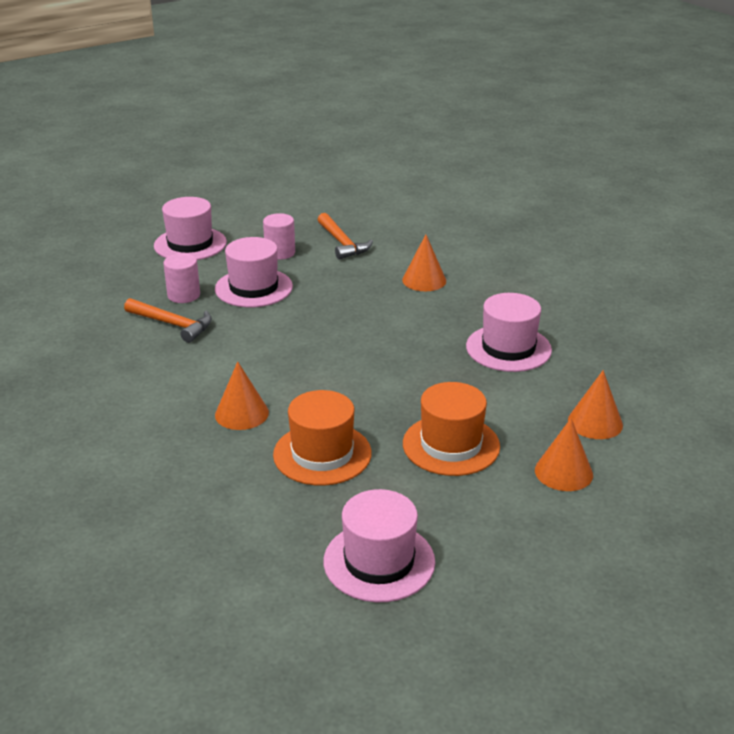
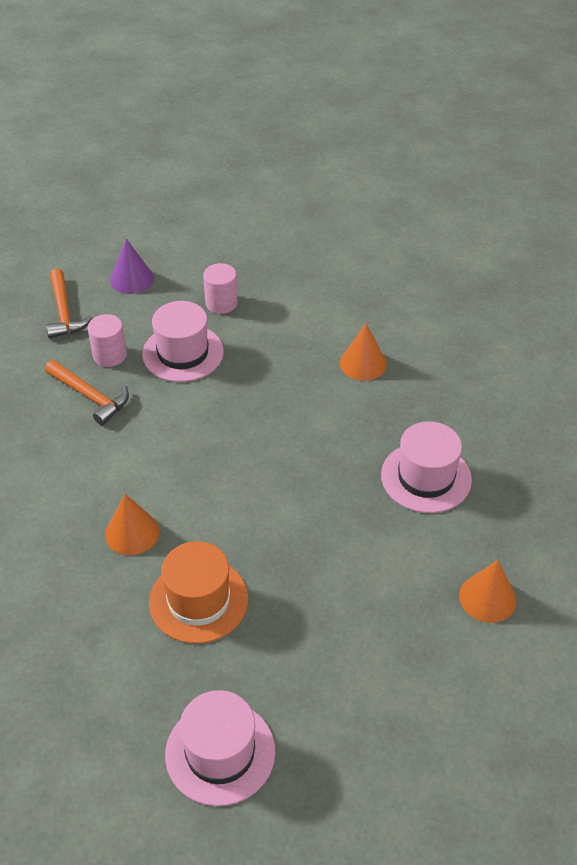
camera: 10 degrees right, 15 degrees up
pink hat [154,197,227,260] -> purple cone [110,239,154,294]
orange hammer [317,213,373,260] -> orange hammer moved to [46,269,93,338]
orange hat [403,382,500,476] -> none
orange cone [535,418,593,491] -> none

